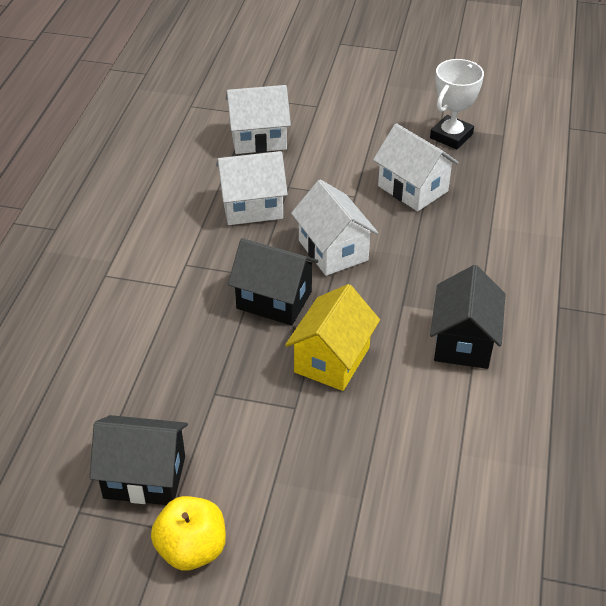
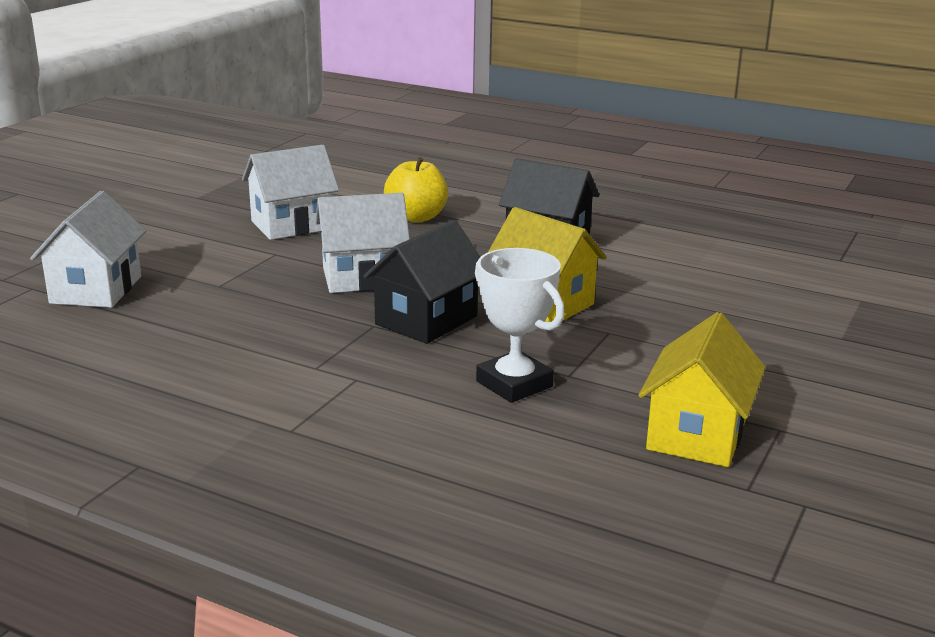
camera: 75 degrees left, 20 degrees down
black house [90,415,188,505] -> yellow house [638,312,766,467]
yellow apple [151,496,226,571] -> yellow apple moved to [384,157,448,222]
white house [216,151,288,225] -> none
white trophy [430,59,484,149] -> white trophy moved to [475,248,565,403]

